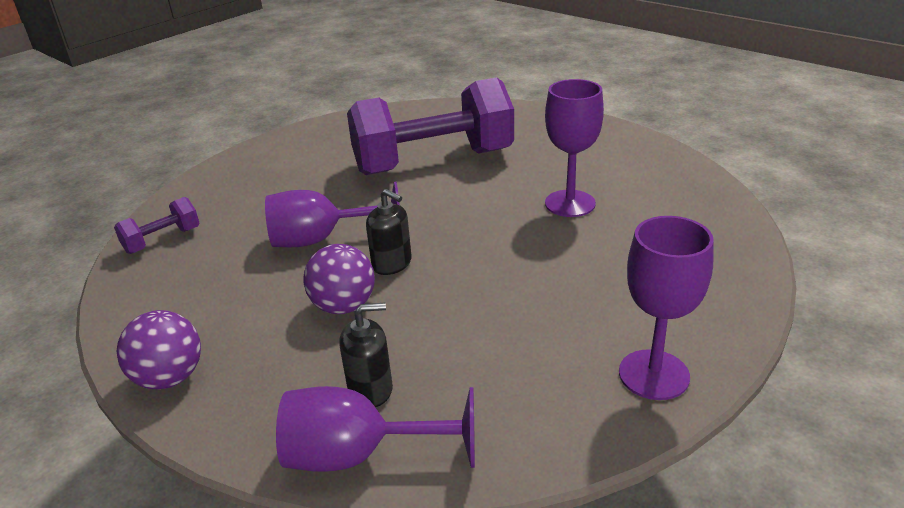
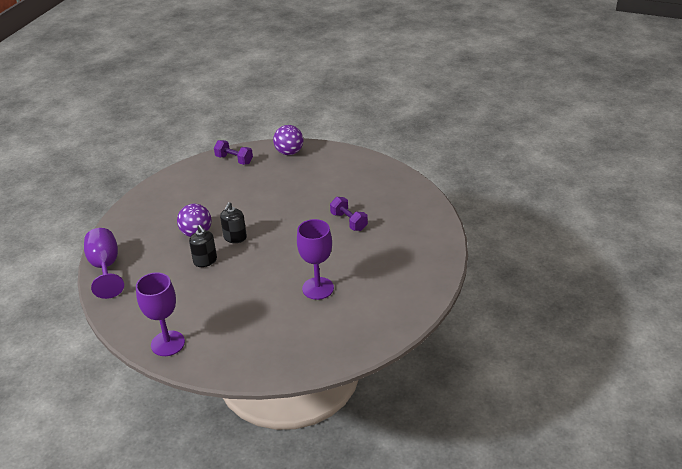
camera: 70 degrees right, 5 degrees up
purple ball [116,310,201,389] -> purple ball moved to [273,125,303,155]
purple goblet [265,182,400,247] -> none
black soap dispenser [339,303,393,407] -> black soap dispenser moved to [189,225,217,267]
purple dumbbell [347,77,514,175] -> purple dumbbell [330,197,368,231], size x0.42

